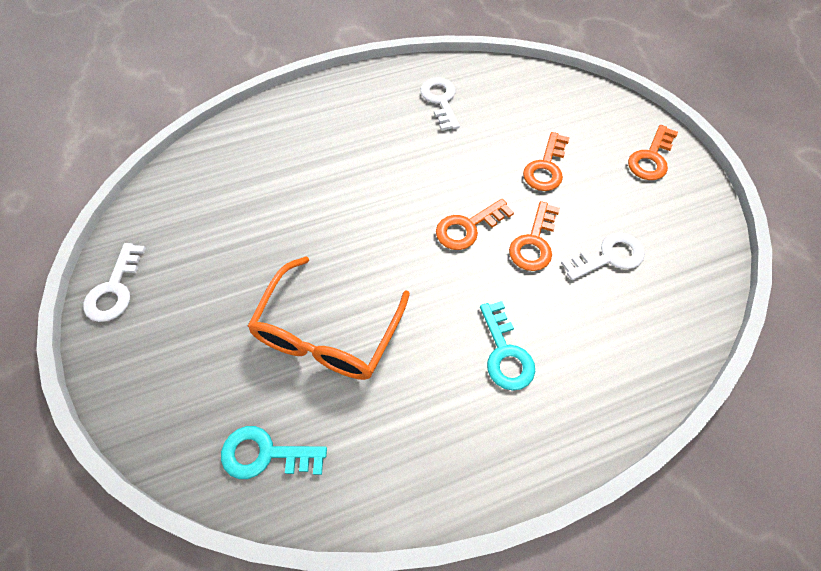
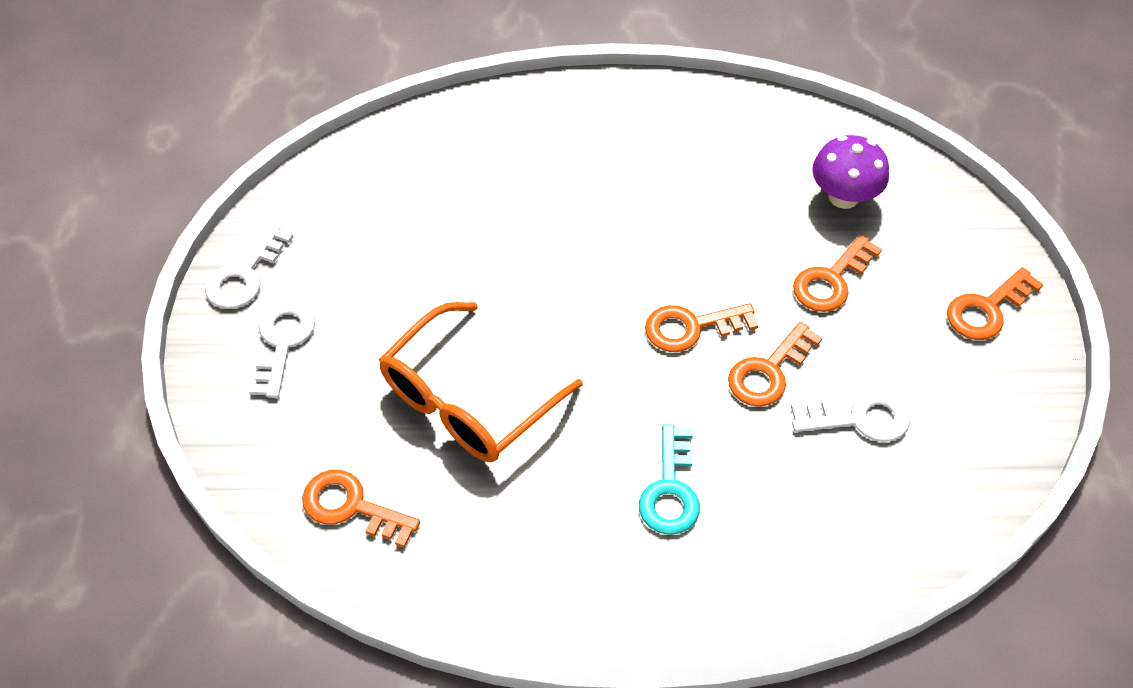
camera: 20 degrees right, 5 degrees down
turquoise key [221,426,327,479] -> orange key [302,470,420,548]
white key [420,77,460,131] -> white key moved to [249,301,315,398]
none -> purple mushroom [812,135,889,209]

